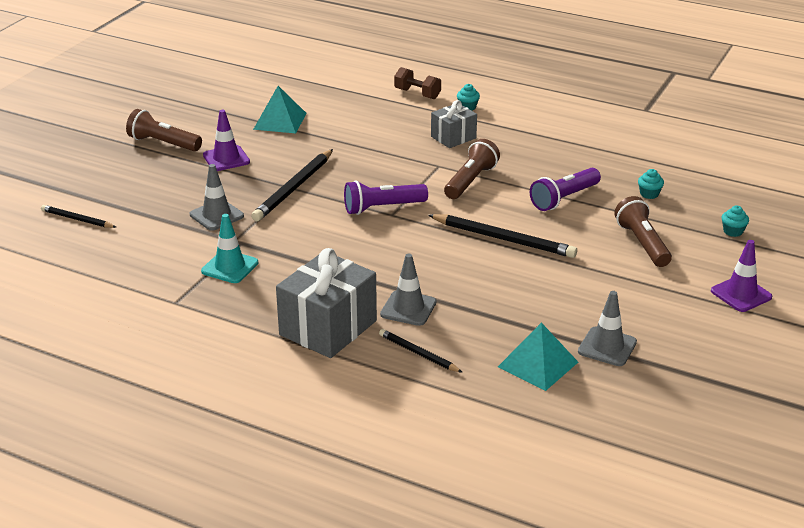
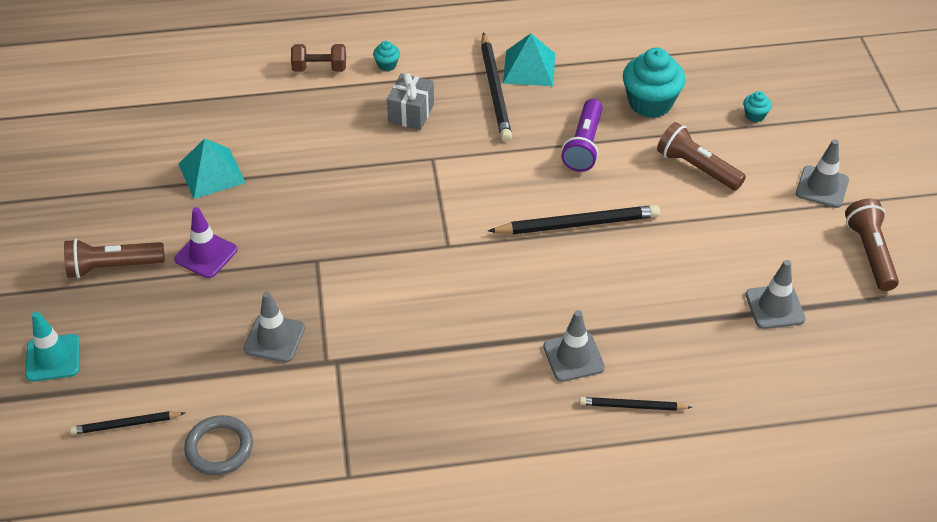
camera: 35 degrees left, 15 degrees up
turquoise traffic cone [201,214,258,283] -> turquoise traffic cone moved to [25,311,80,382]
black pencil [251,149,333,221] -> black pencil moved to [481,32,512,142]
grey gift [276,248,377,358] -> none
purple flashlight [344,180,428,215] -> none
brown flashlight [444,139,500,199] -> brown flashlight moved to [845,199,899,291]
turquoise pyramid [498,322,578,391] -> turquoise pyramid moved to [503,33,555,86]
turquoise cupcake [638,169,664,199] -> turquoise cupcake [623,48,685,118], size x2.24
purple traffic cone [711,240,772,312] -> grey traffic cone [796,139,849,208]
none -> grey ring [184,415,253,475]

